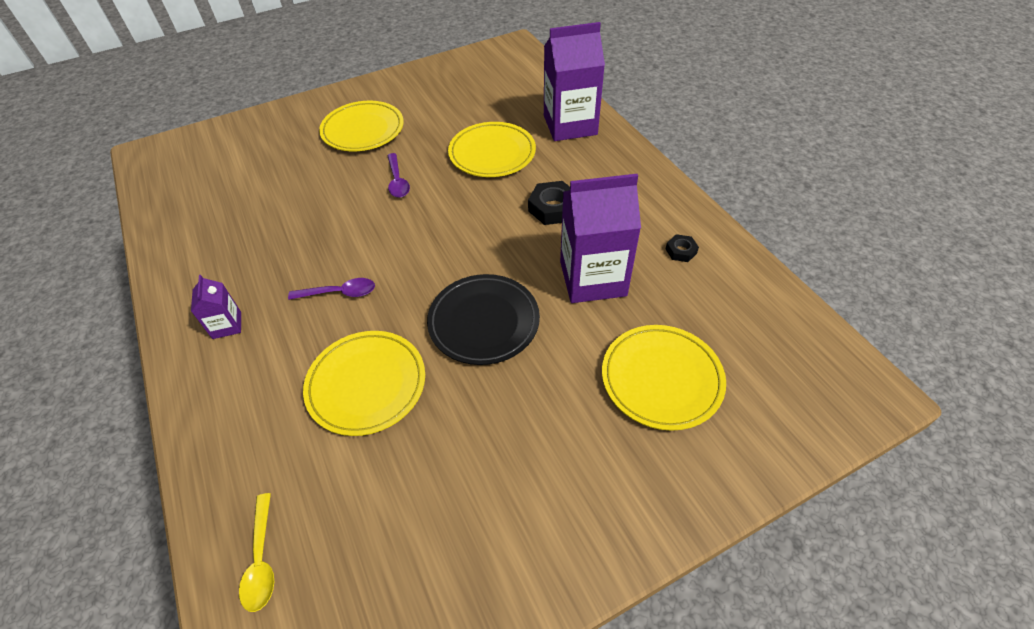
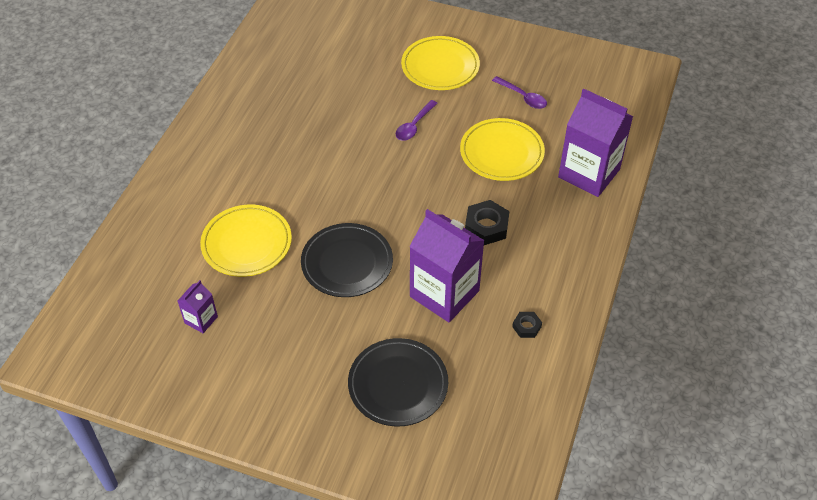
camera: 45 degrees right, 0 degrees up
purple carton [191,275,241,339] -> purple carton moved to [178,280,218,333]
yellow spoon [239,493,274,612] -> none
purple spoon [288,278,375,300] -> purple spoon moved to [492,76,547,109]
yellow plate [602,325,726,431] -> black plate [348,338,448,426]

